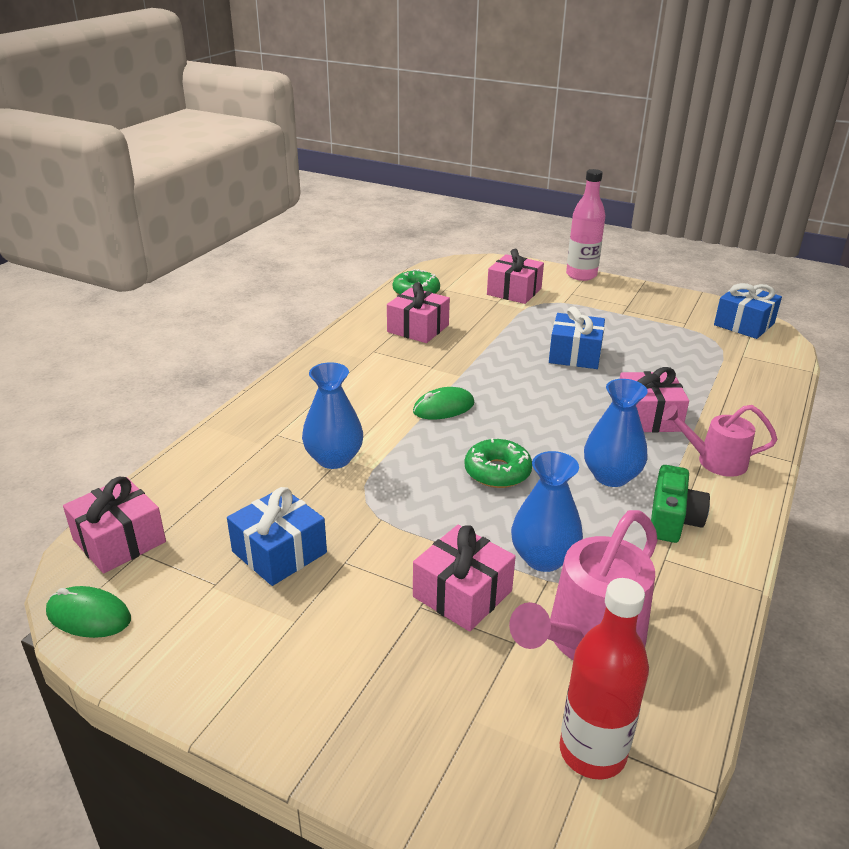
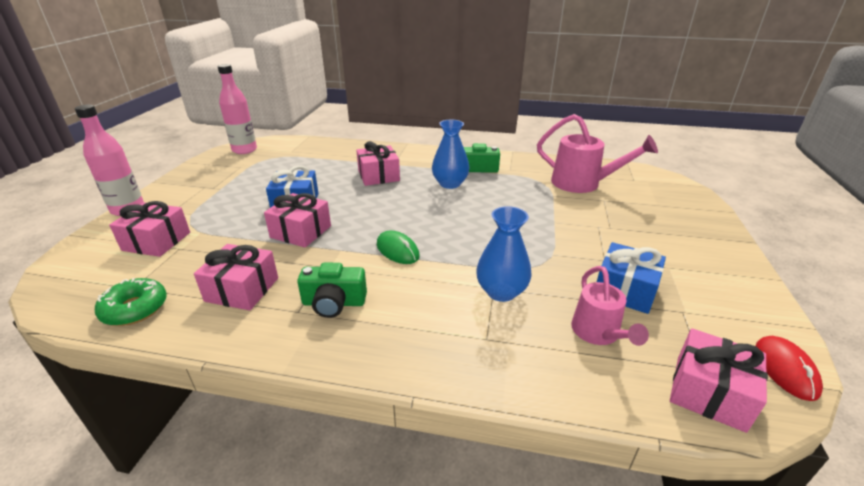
camera: 105 degrees left, 0 degrees up
green mouse [46,586,131,638] -> red mouse [756,336,823,401]
pink gift [413,525,516,632] -> pink gift moved to [264,193,331,248]
green donut [464,438,532,488] -> none
blue vase [511,451,583,572] -> none
red bottle [560,578,649,780] -> none
pink watering can [662,405,778,477] -> pink watering can moved to [571,266,649,346]
blue gift [714,283,782,339] -> pink bottle [218,64,257,154]
none -> green camera [297,263,367,318]

